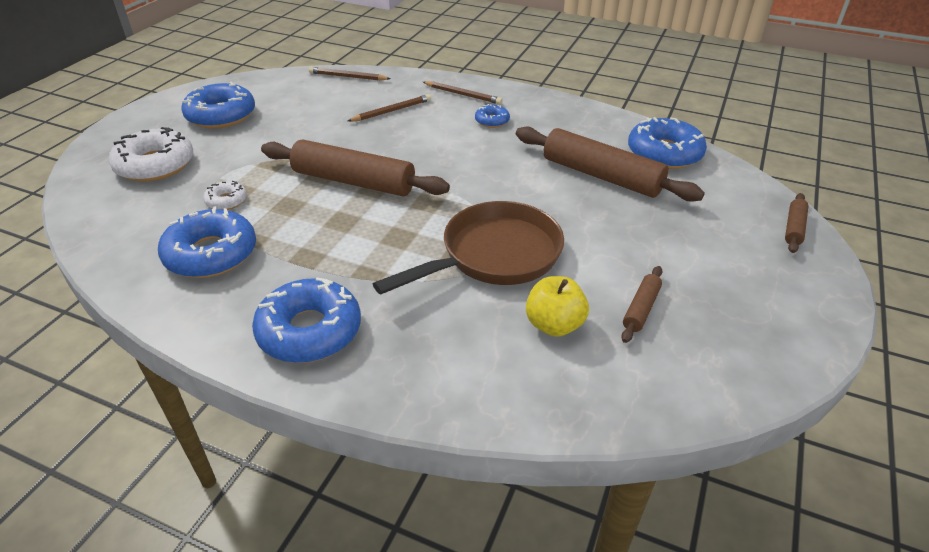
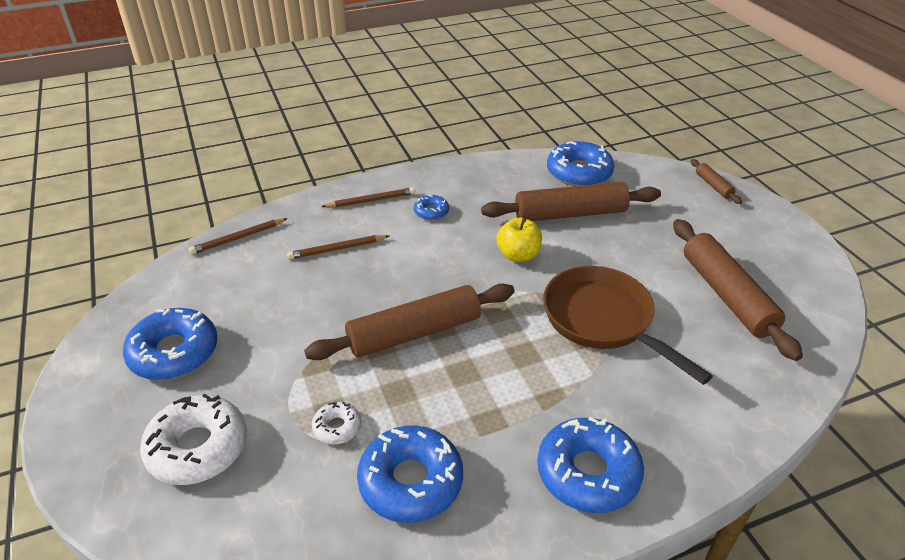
camera: 45 degrees left, 0 degrees up
brown pencil [348,94,431,121] -> brown pencil turned 120 degrees counterclockwise [287,235,389,260]
brown pan [373,201,564,295] -> brown pan turned 45 degrees counterclockwise [543,266,713,385]
yellow apple [526,276,589,337] -> yellow apple moved to [497,217,542,262]
brown rolling pin [621,266,663,343] -> brown rolling pin [673,219,803,361], size x2.17

